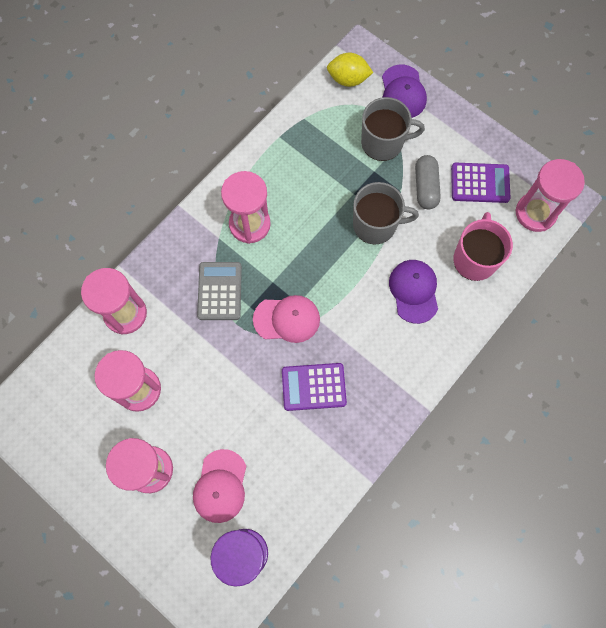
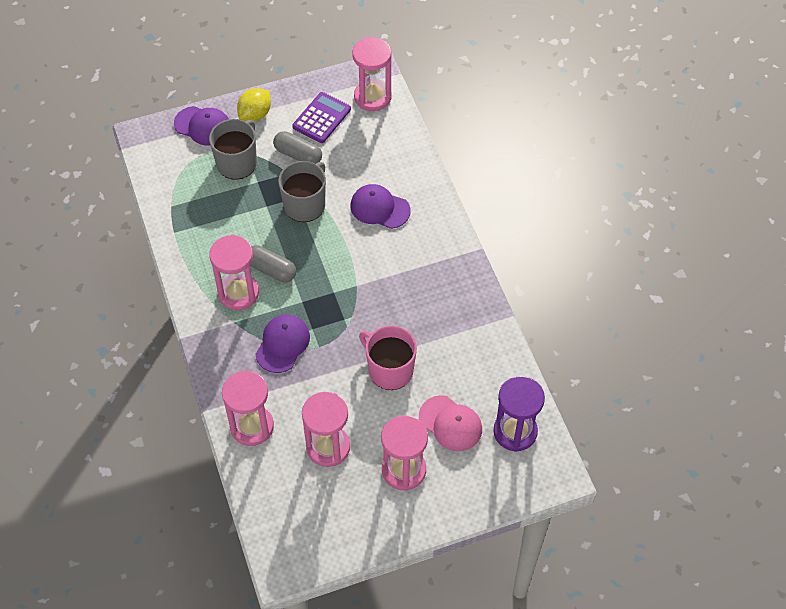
camera: 60 degrees left, 15 degrees down
grey calculator [197,262,242,320] -> purple cap [255,315,310,373]
pink cap [253,295,320,343] -> none
purple calculator [282,363,347,411] -> none
yellow lemon [327,53,373,87] -> yellow lemon moved to [237,88,271,121]
pink mug [453,212,513,281] -> pink mug moved to [359,326,417,390]
none -> grey capsule [250,245,296,283]

